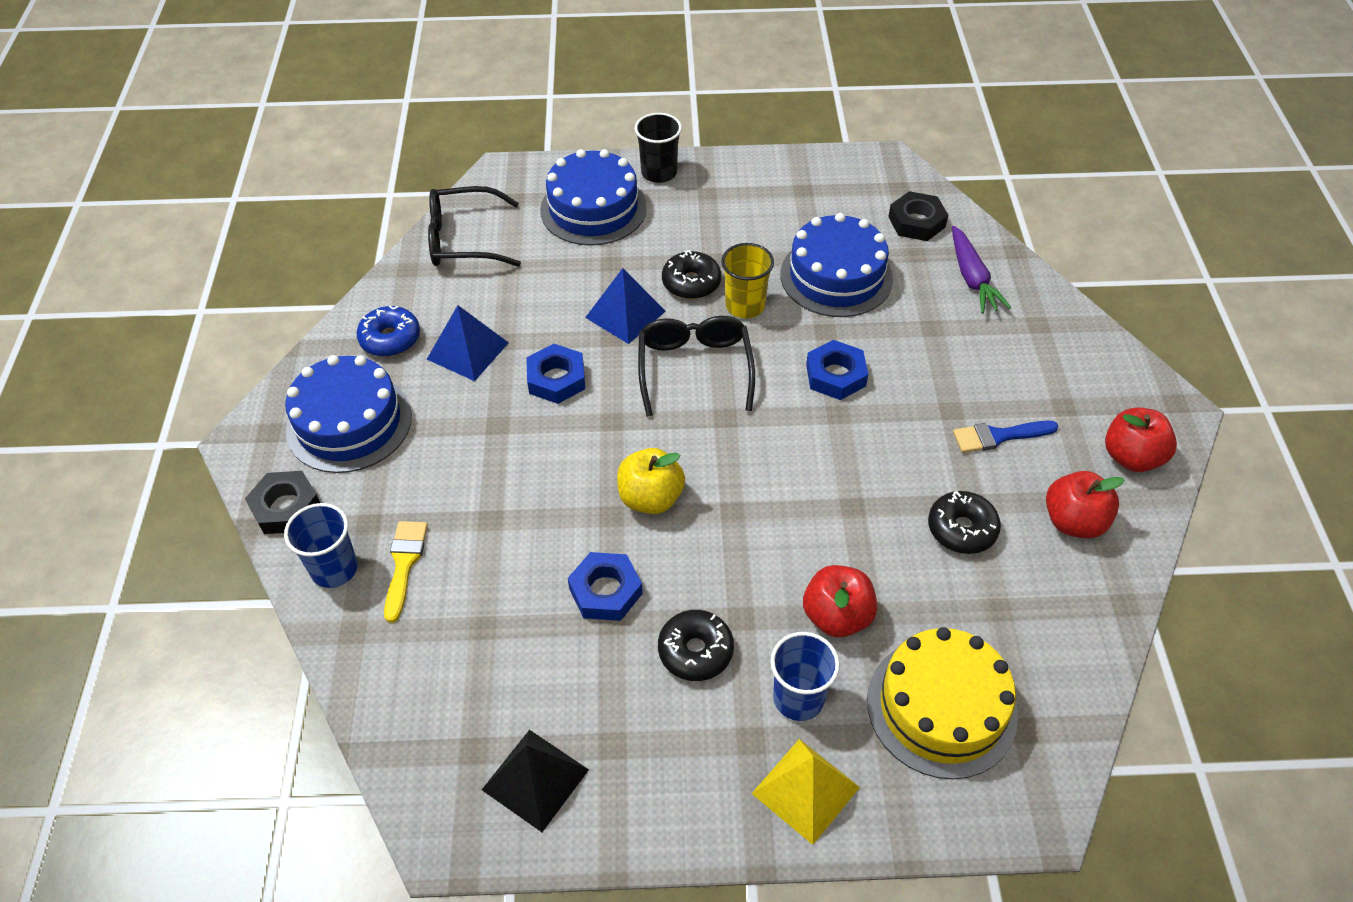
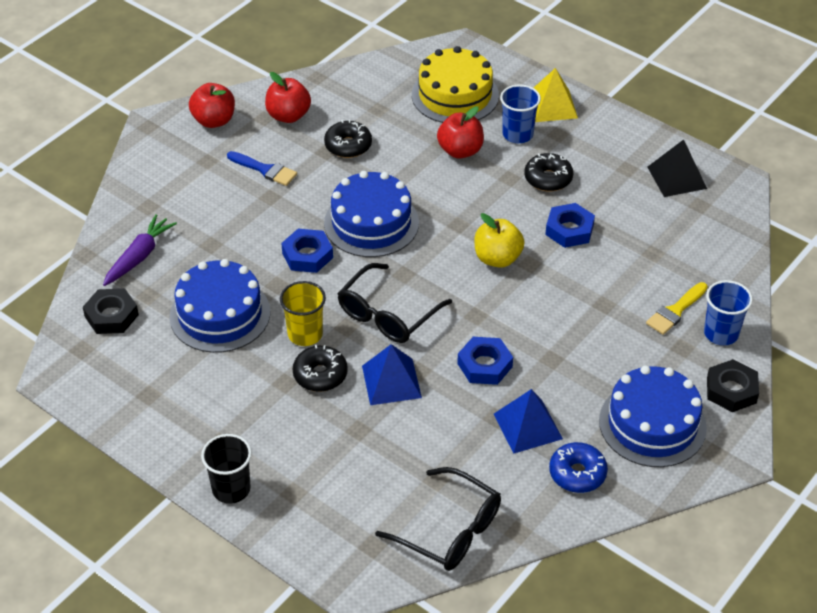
camera: 140 degrees left, 5 degrees down
blue cake [540,149,647,246] -> blue cake moved to [324,171,419,257]

